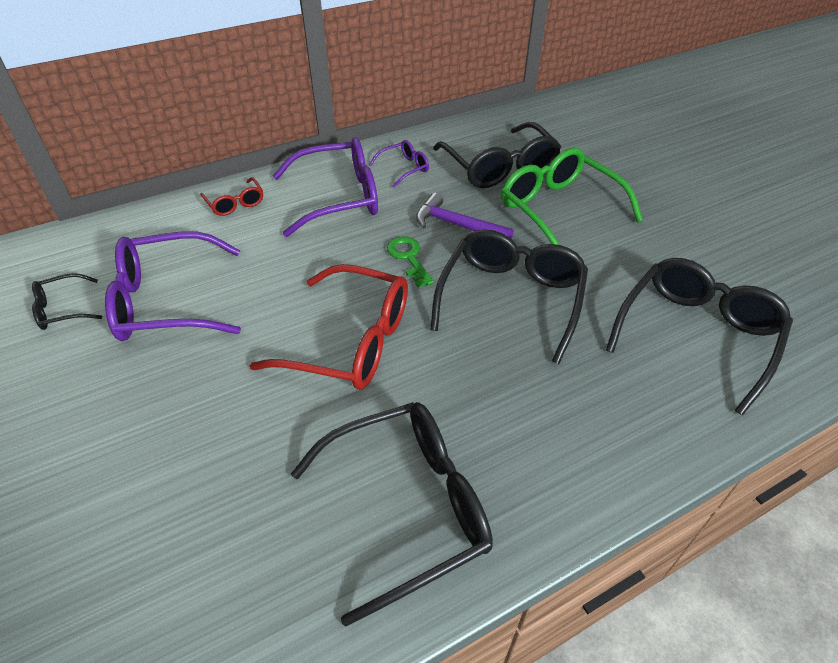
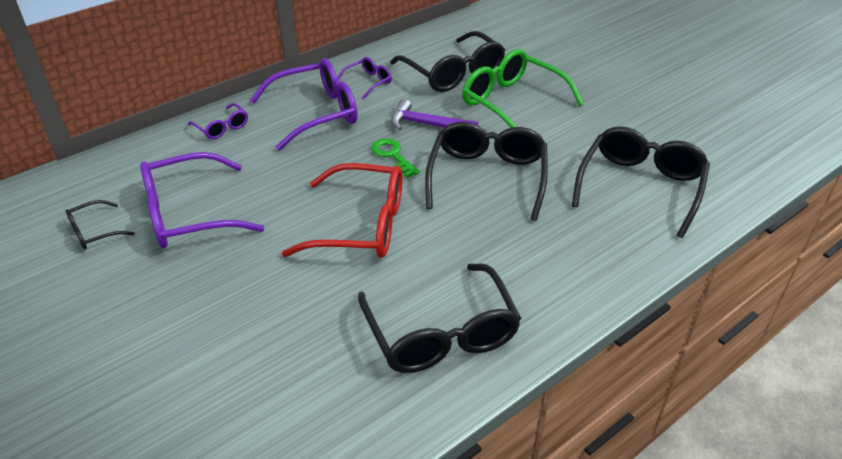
camera: 10 degrees left, 5 degrees down
red glasses [200,177,263,216] -> purple glasses [188,103,248,139]
black glasses [291,402,493,627] -> black glasses turned 105 degrees clockwise [358,263,521,373]

